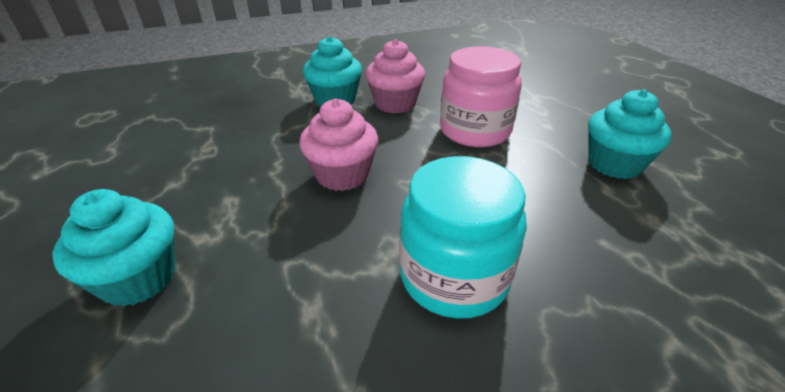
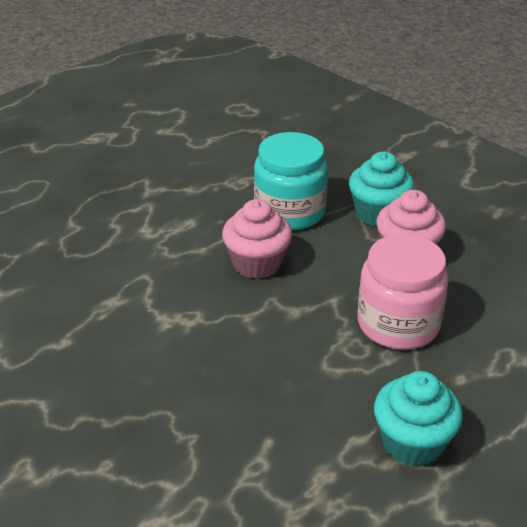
camera: 65 degrees right, 0 degrees up
turquoise cupcake [52,189,175,307] -> none
turquoise jar [399,156,527,319] -> turquoise jar moved to [254,132,328,230]

